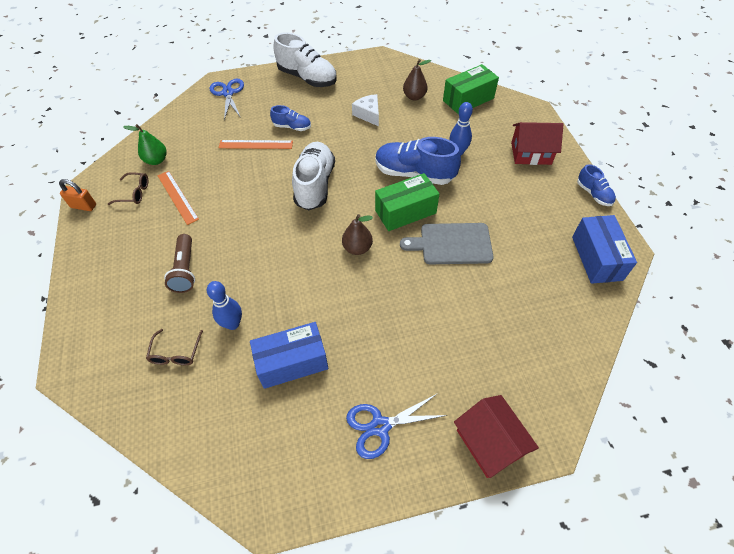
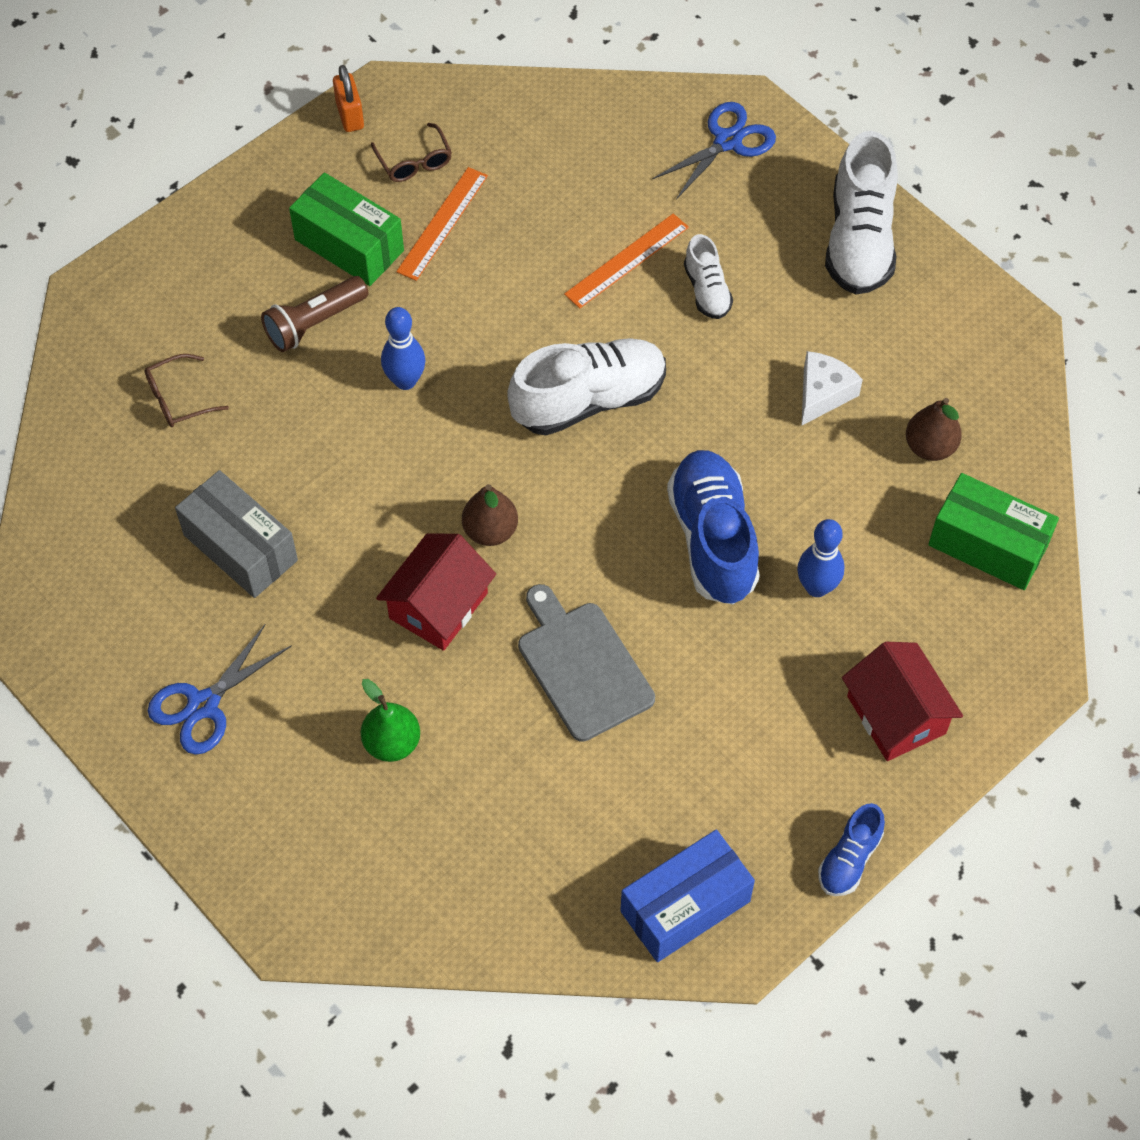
camera: 60 degrees right, 5 degrees up
green pear [123,124,167,165] -> green pear moved to [361,679,420,762]
blue bowling pin [207,281,242,330] -> blue bowling pin moved to [381,307,426,390]
orange ruler [219,140,293,149] -> orange ruler turned 75 degrees clockwise [564,213,689,308]
blue box [250,322,329,389] -> grey box [175,470,298,598]
blue shoe [270,105,311,131] -> white shoe [684,234,733,319]
blue scissors [346,393,448,459] -> blue scissors turned 90 degrees counterclockwise [148,623,292,755]
green box [375,173,439,231] -> green box moved to [289,173,404,286]
red house [454,395,539,478] -> red house moved to [376,533,496,651]

